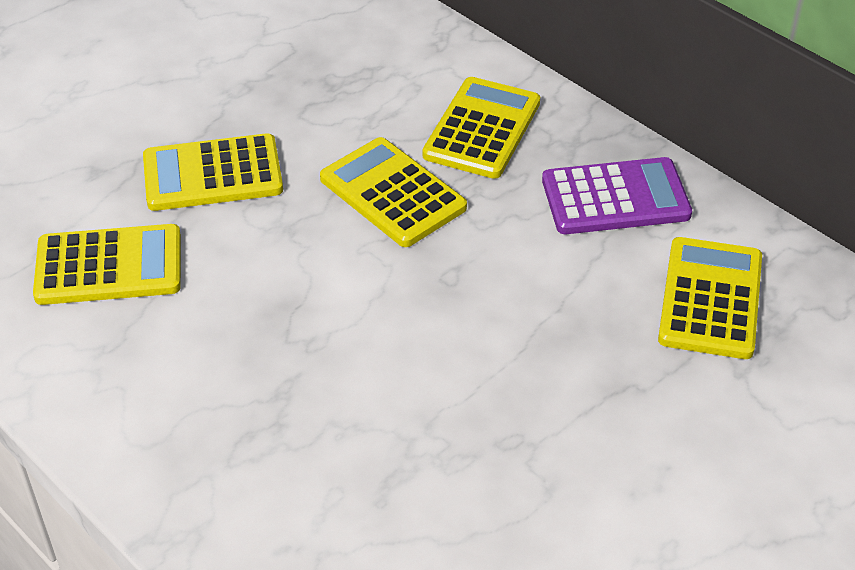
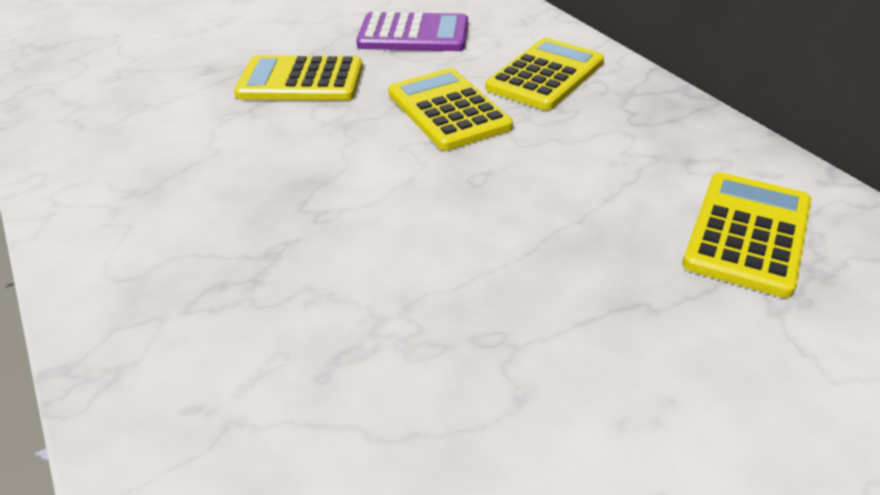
camera: 15 degrees right, 5 degrees down
yellow calculator [33,224,181,305] -> none
purple calculator [542,157,692,234] -> purple calculator moved to [356,12,468,51]

